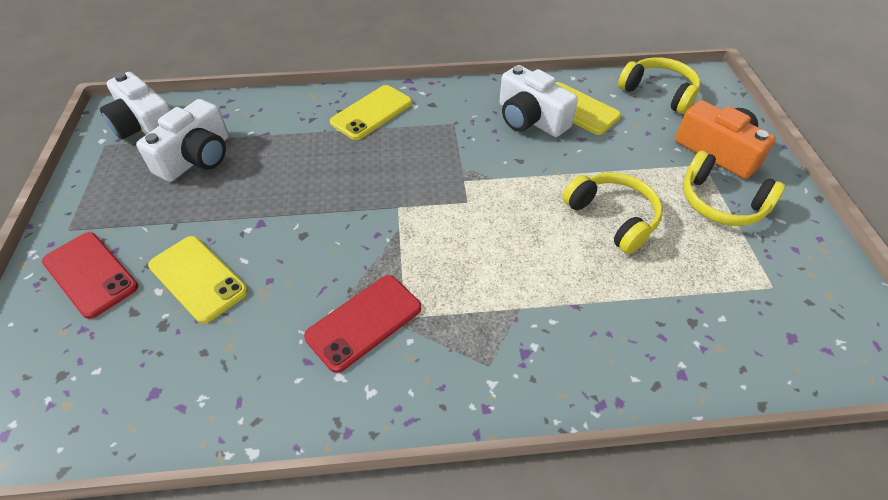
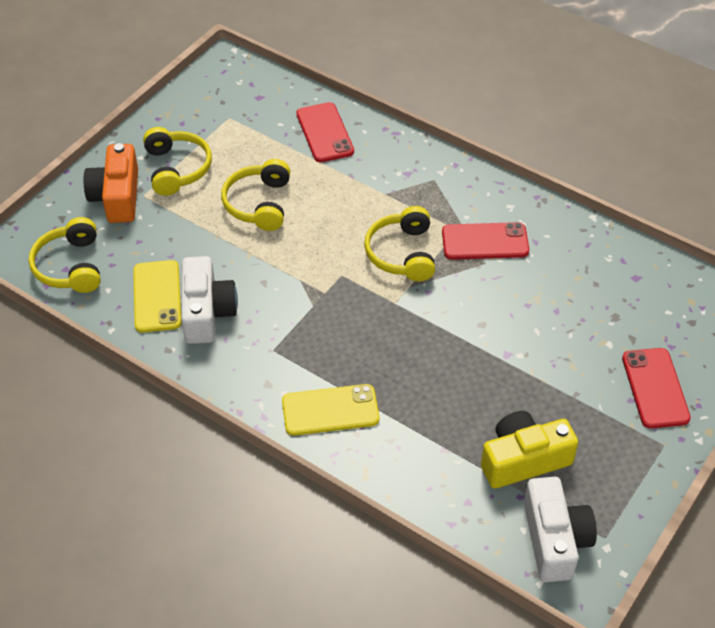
camera: 140 degrees left, 0 degrees up
white camera [136,99,229,182] -> yellow camera [481,411,578,489]
yellow phone [148,236,248,324] -> none
none -> red phone [296,102,354,162]
none -> yellow headphones [364,206,435,282]

